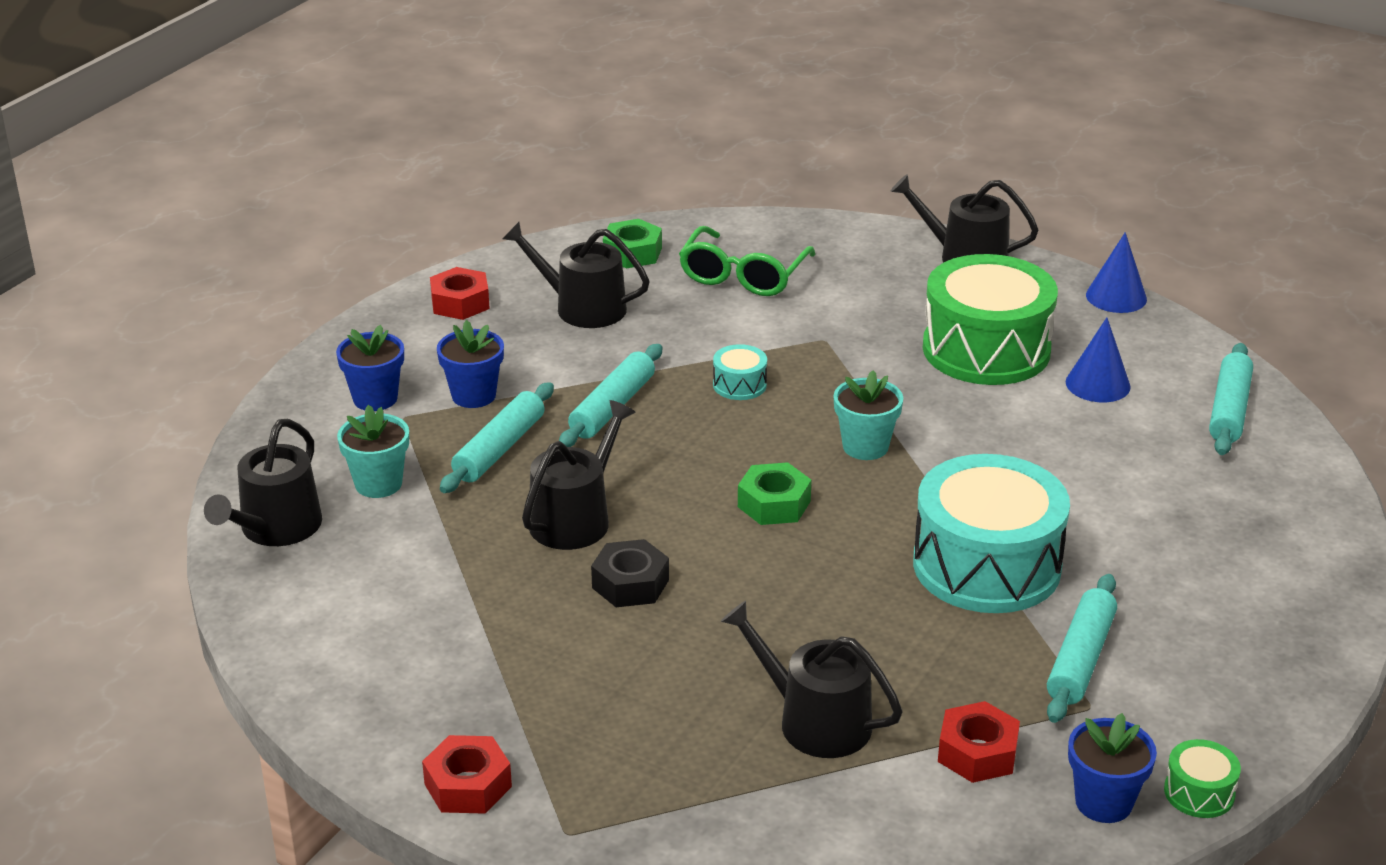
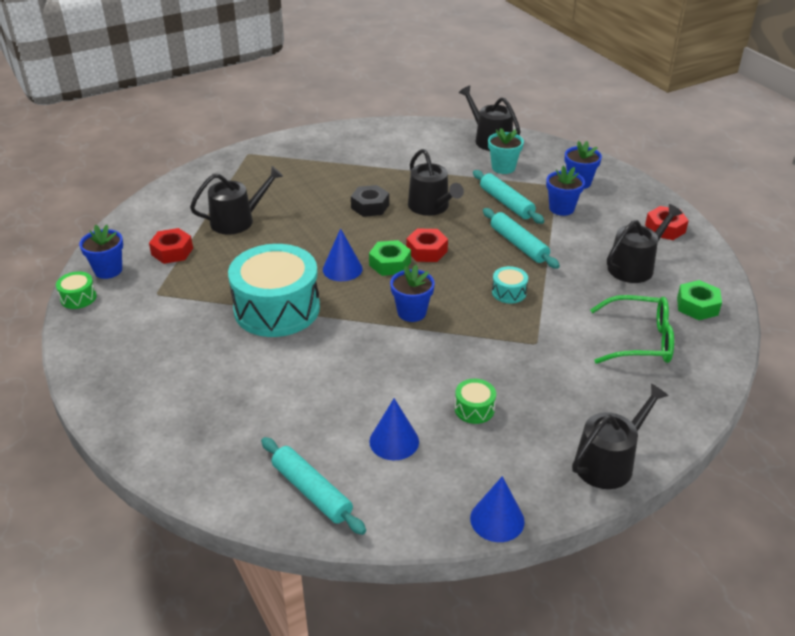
camera: 120 degrees right, 5 degrees up
red nut [422,735,512,814] -> red nut moved to [406,228,448,262]
green glasses [679,226,815,296] -> green glasses turned 135 degrees clockwise [590,295,674,364]
turquoise flower pot [834,370,903,460] -> blue flower pot [390,265,435,322]
green drum [923,254,1058,385] -> green drum [455,379,496,424], size x0.41
turquoise rolling pin [1047,574,1117,723] -> none
none -> blue cone [323,228,363,281]

